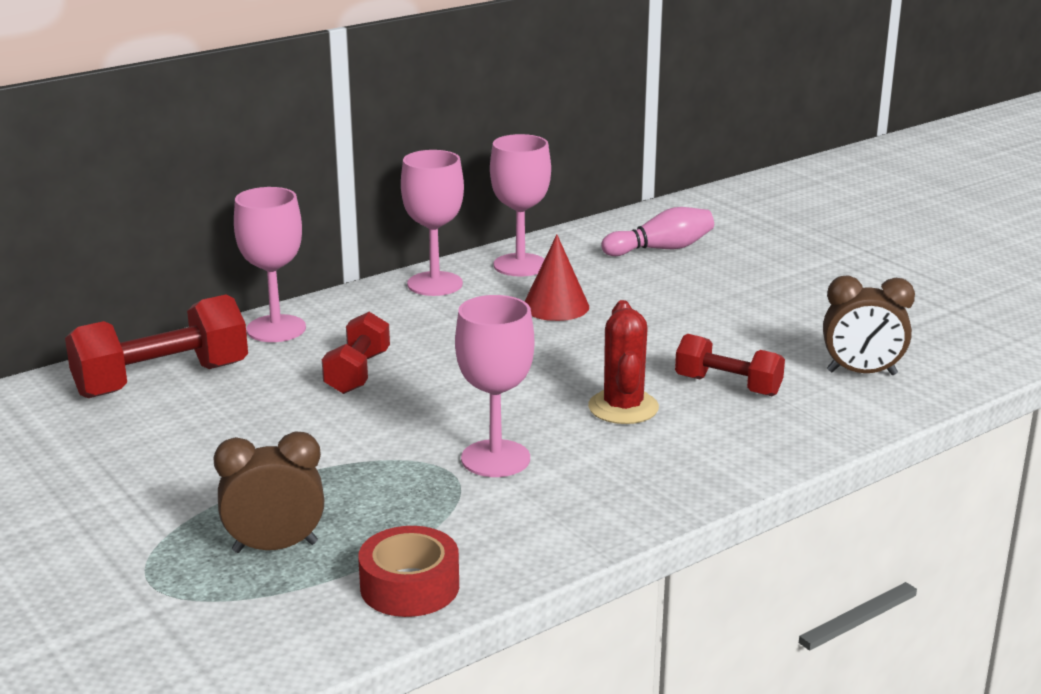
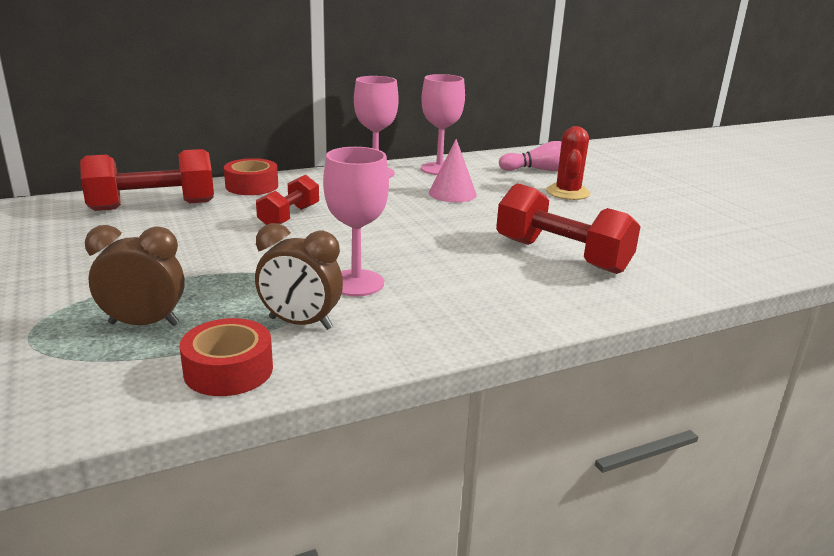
camera: 10 degrees right, 0 degrees up
pink goblet [234,187,306,342] -> red tape [224,158,278,195]
red cone [524,235,589,321] -> pink cone [429,139,477,202]
red cactus [588,300,659,424] -> red cactus moved to [546,126,590,200]
red dumbbell [675,334,785,396] -> red dumbbell [496,183,641,274], size x1.63
brown clock [823,276,915,375] -> brown clock moved to [255,223,343,330]

